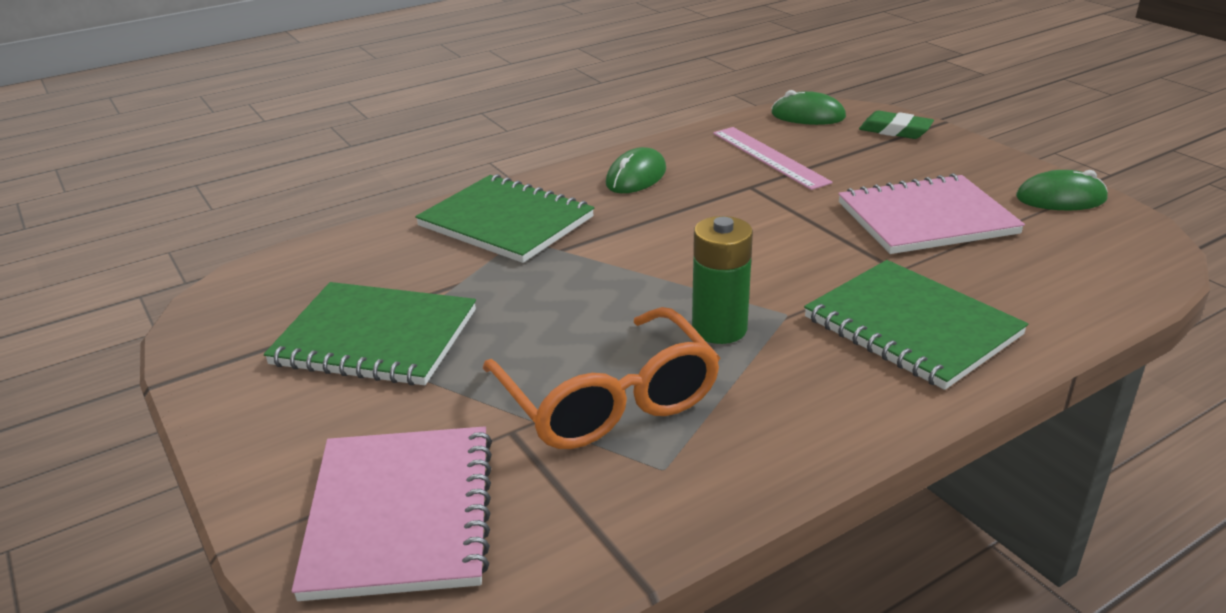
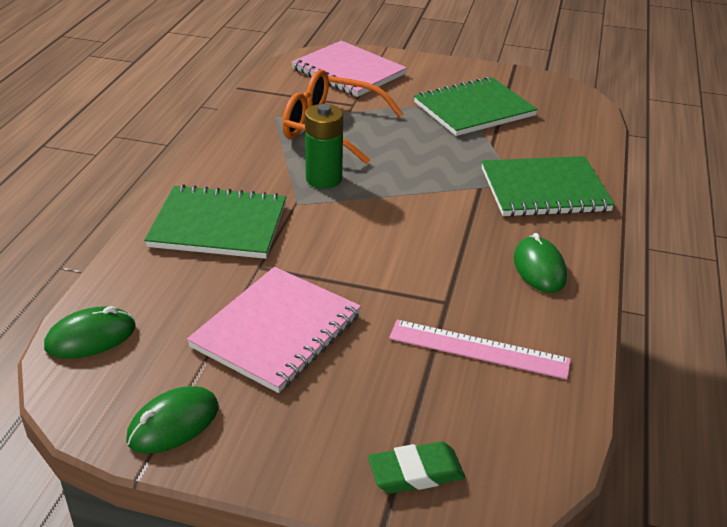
camera: 135 degrees right, 5 degrees up
green mouse [771,90,846,125] -> green mouse moved to [44,306,136,359]

